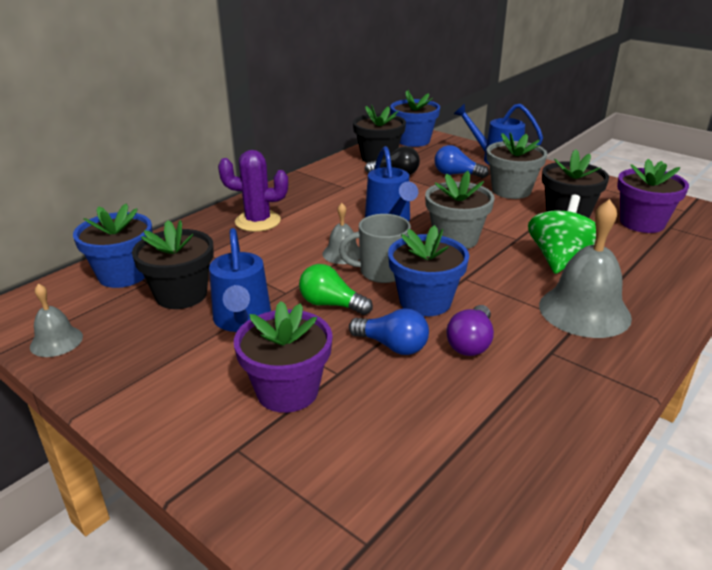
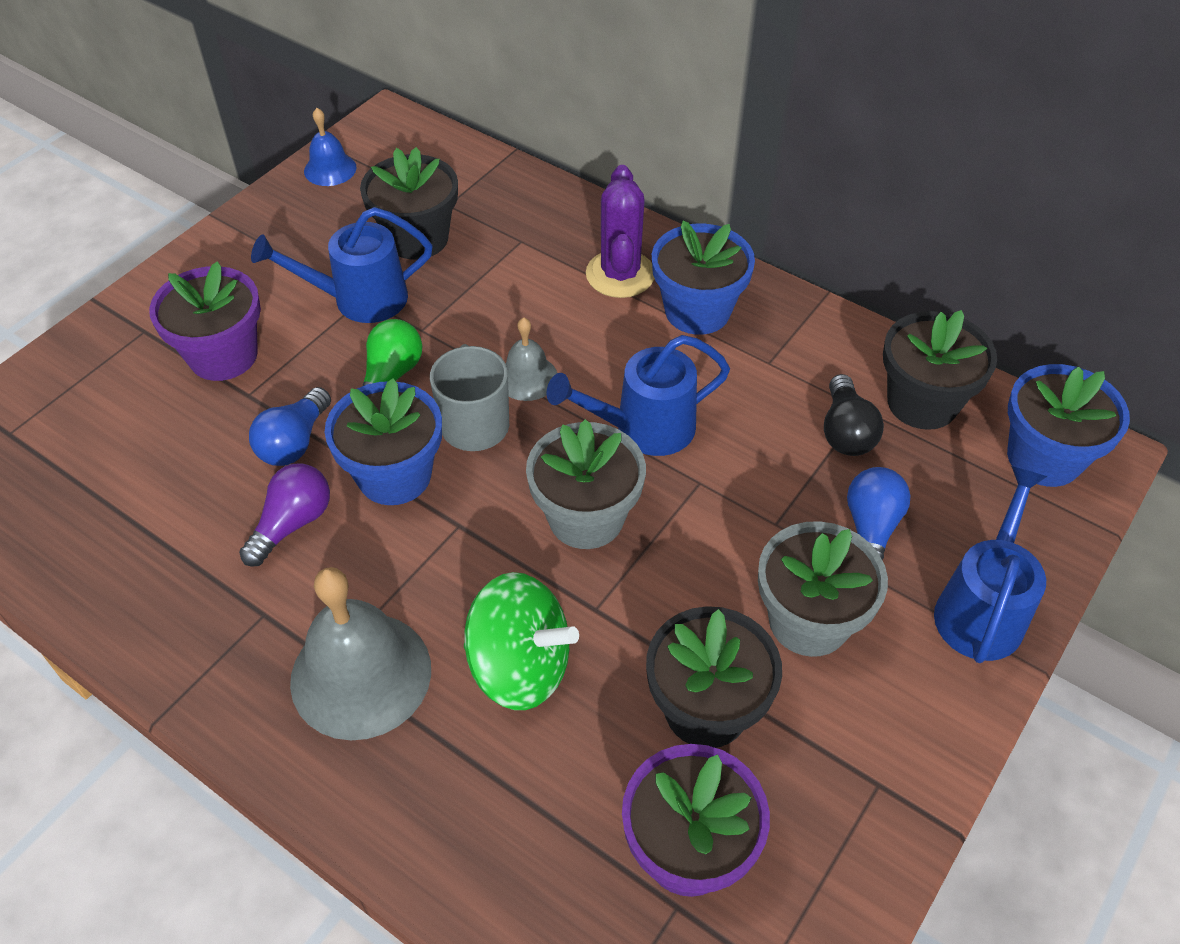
camera: 85 degrees right, 20 degrees up
grey bell [30,284,83,357] -> blue bell [304,108,356,186]
blue flower pot [73,204,153,288] -> blue flower pot moved to [652,221,755,335]
purple light bulb [446,305,494,356] -> purple light bulb turned 105 degrees clockwise [239,463,330,567]

